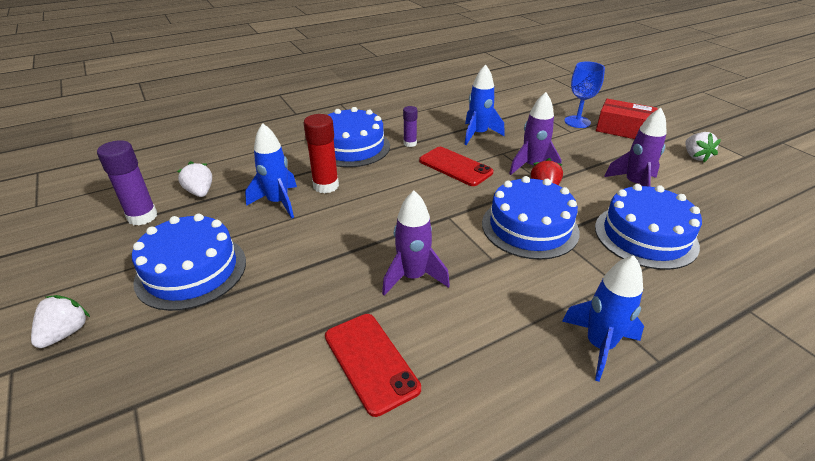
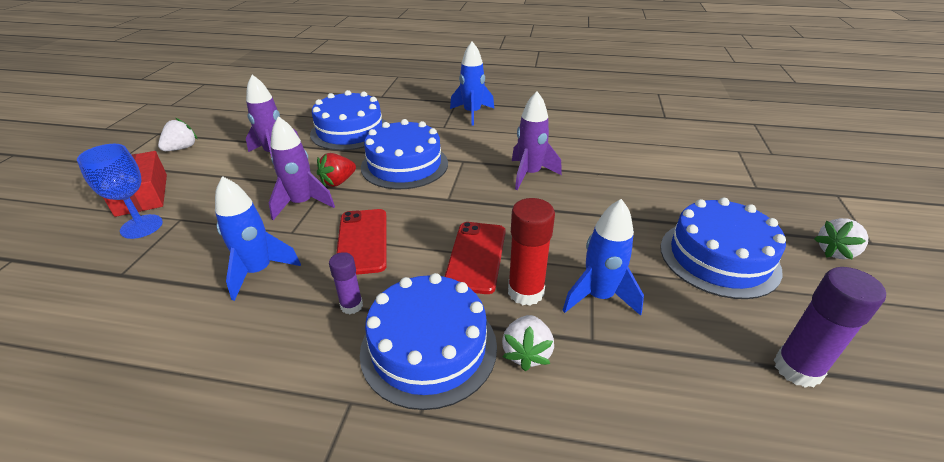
camera: 140 degrees left, 0 degrees up
white strawberry [177,161,212,197] -> white strawberry moved to [502,315,554,371]
red phone [325,314,421,417] -> red phone moved to [444,222,506,294]

